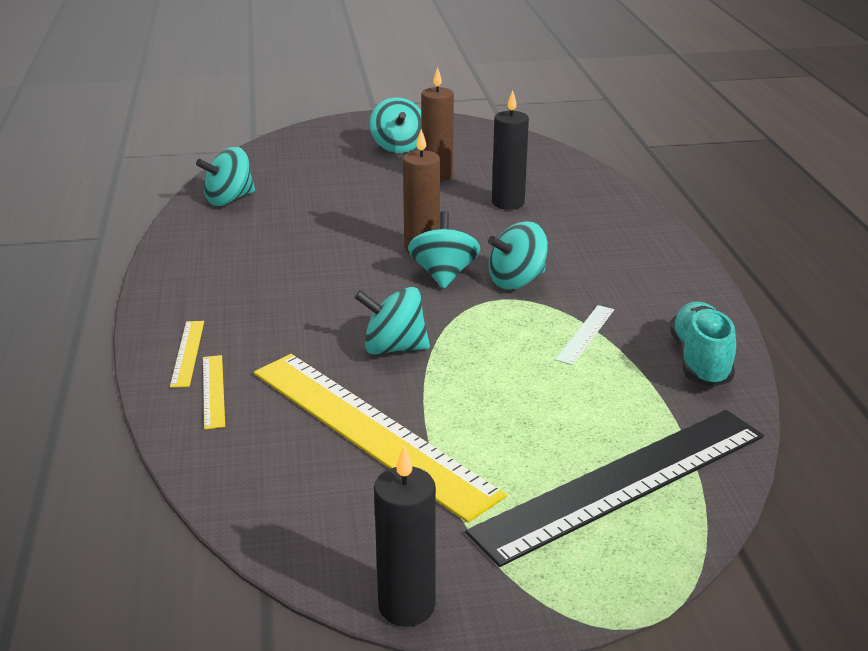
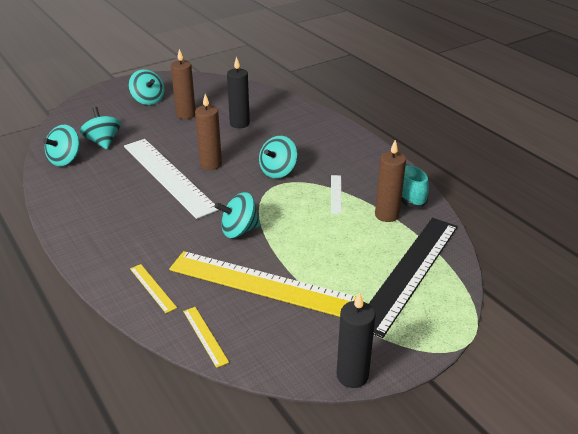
camera: 25 degrees left, 5 degrees up
yellow ruler [170,321,204,388] -> yellow ruler moved to [183,307,229,368]
turquoise spinning top [408,211,480,289] -> turquoise spinning top moved to [80,107,121,150]
none -> white ruler [124,139,219,219]
none -> brown candle [375,140,406,222]

